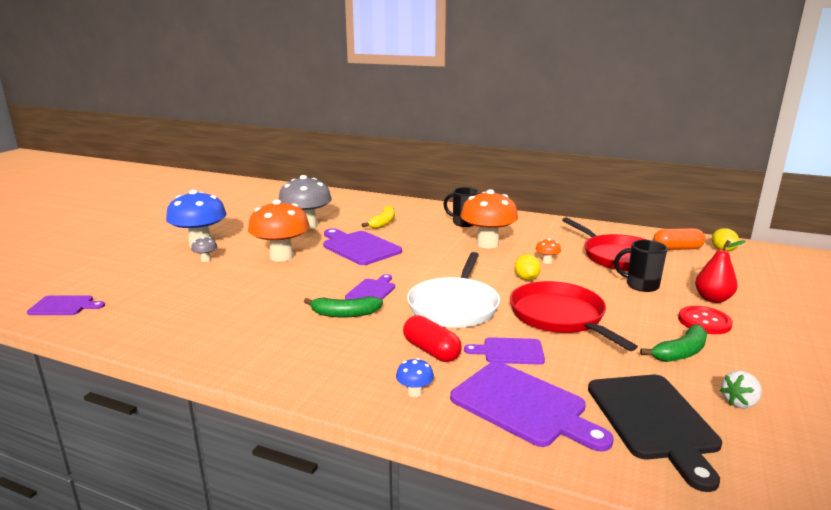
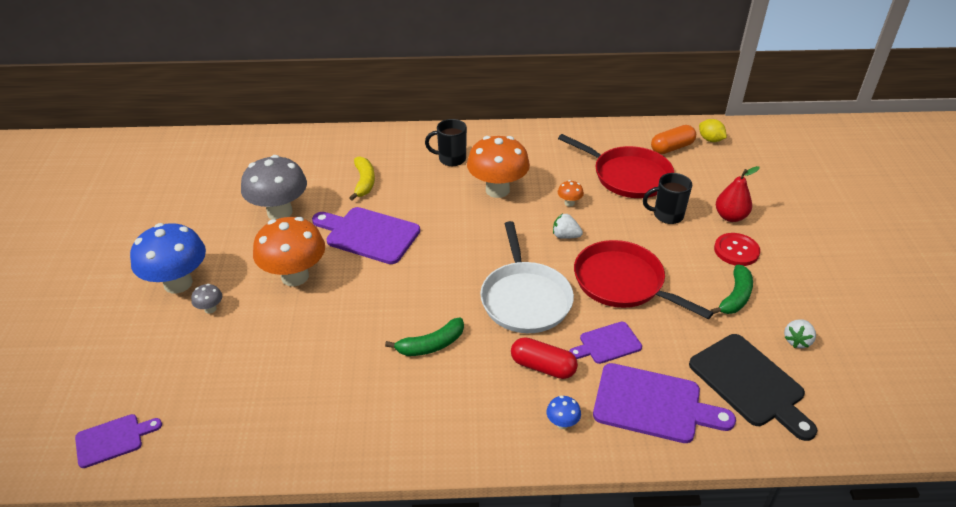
camera: 25 degrees left, 20 degrees up
purple cutting board [345,274,395,300] -> none
yellow lemon [515,254,541,280] -> white strawberry [553,214,583,239]

